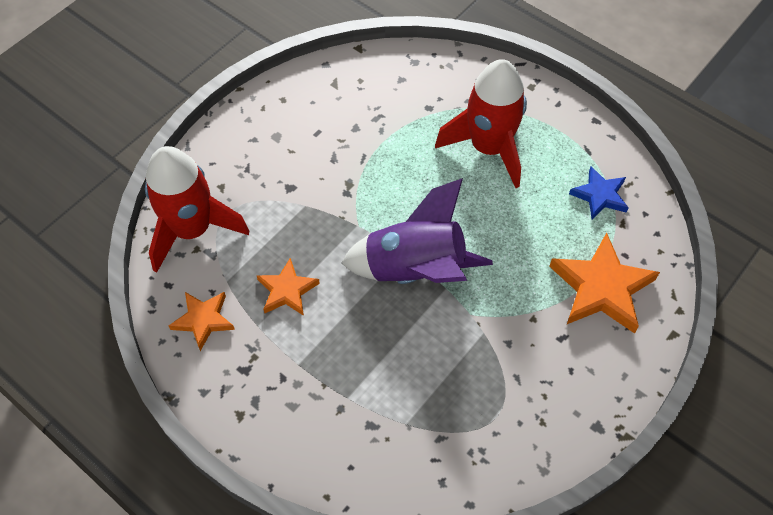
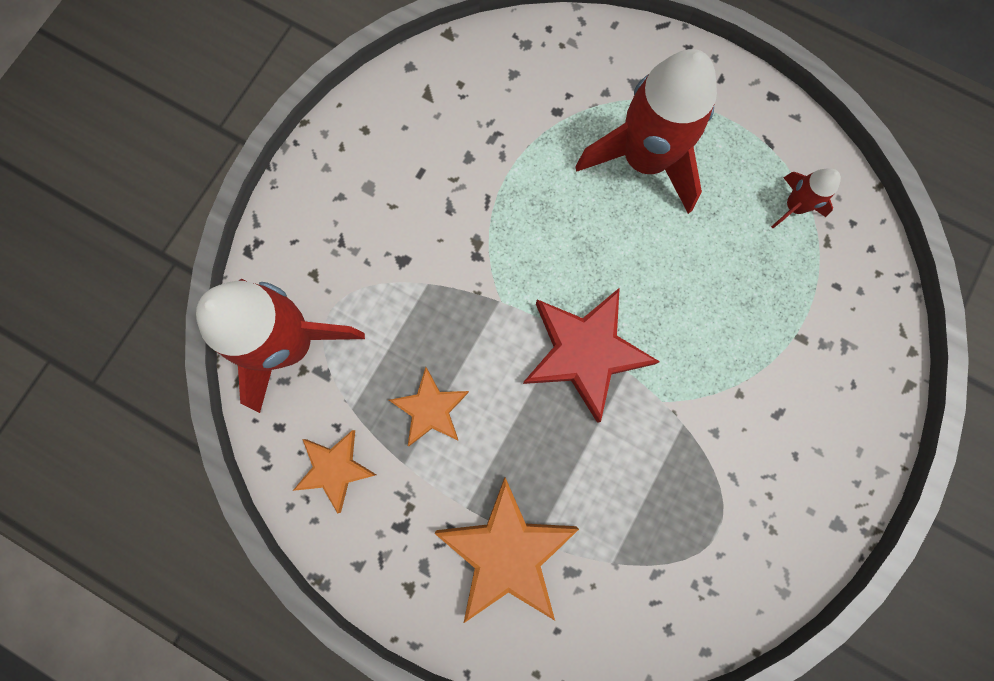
camera: 10 degrees left, 20 degrees up
purple rocket [341,178,493,284] -> red star [523,288,660,423]
orange star [549,233,660,334] -> orange star moved to [434,477,579,624]
blue star [569,167,629,220] -> red rocket [771,168,841,228]

